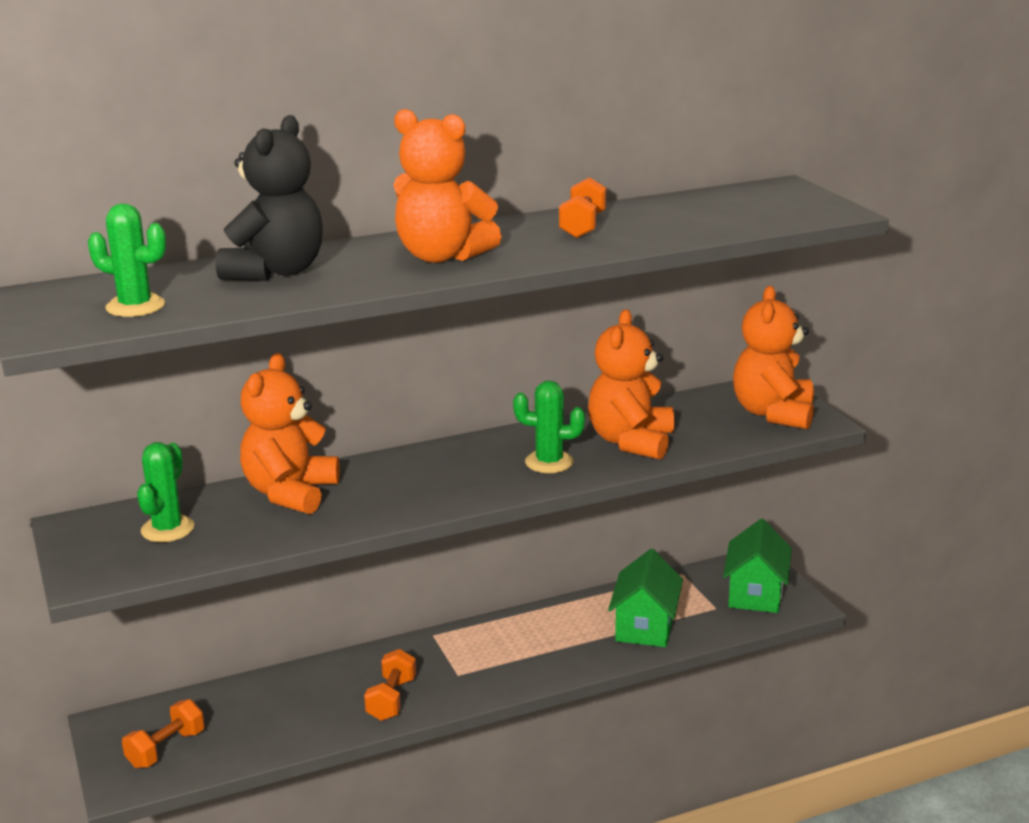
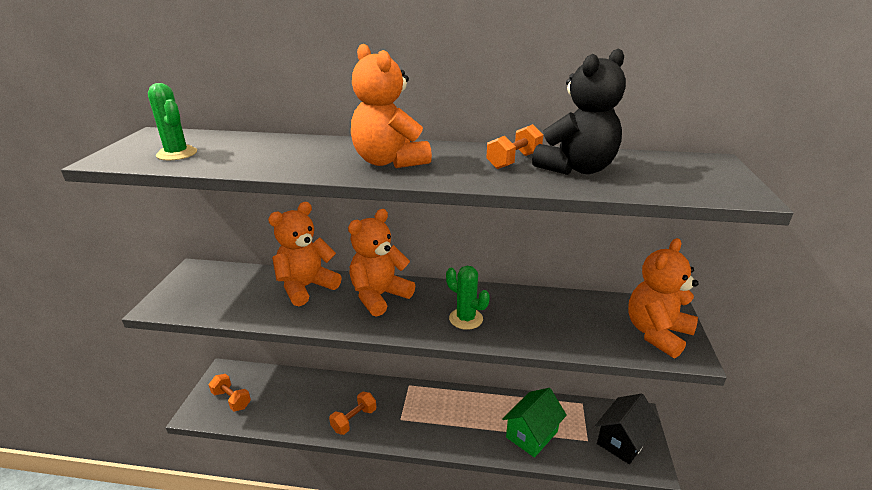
camera: 30 degrees right, 5 degrees up
orange dumbbell [122,699,205,768] -> orange dumbbell turned 60 degrees clockwise [209,374,251,412]
green cactus [137,442,194,542] -> none
black teddy bear [216,115,323,281] -> black teddy bear moved to [532,49,626,175]
orange teddy bear [588,309,674,460] -> orange teddy bear moved to [348,209,415,317]
green house [723,519,792,613] -> black house [595,394,660,465]

